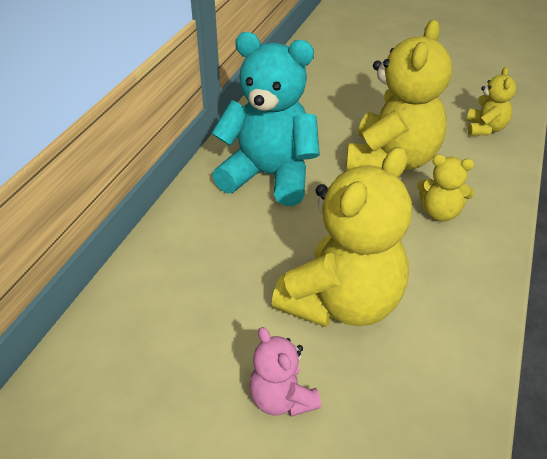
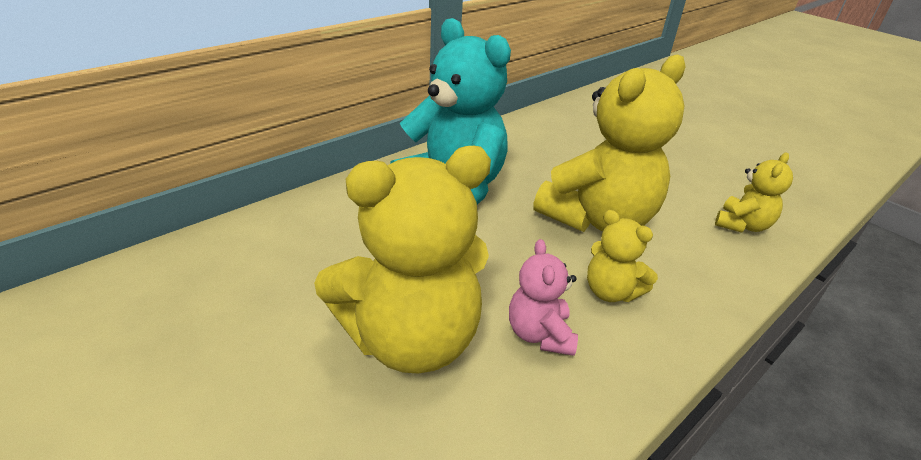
camera: 25 degrees right, 5 degrees down
pink teddy bear [249,327,321,417] -> pink teddy bear moved to [509,239,578,356]

